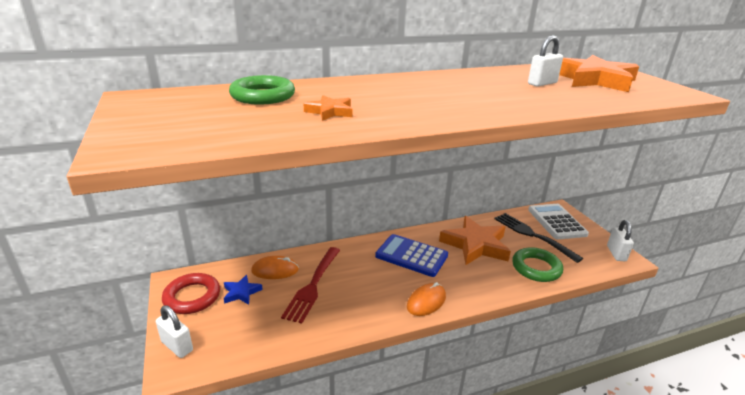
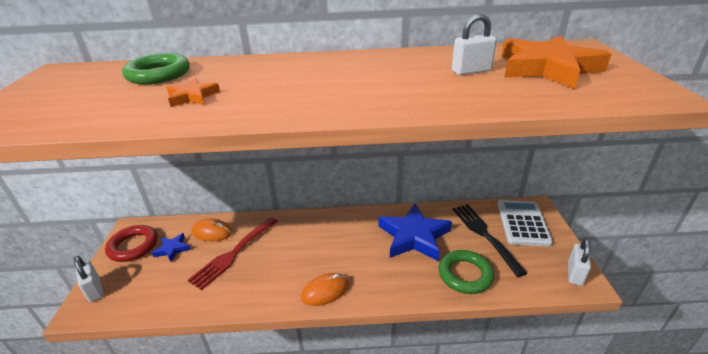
camera: 20 degrees right, 5 degrees up
blue calculator [375,234,448,277] -> none
orange star [439,216,511,265] -> blue star [379,204,452,261]

